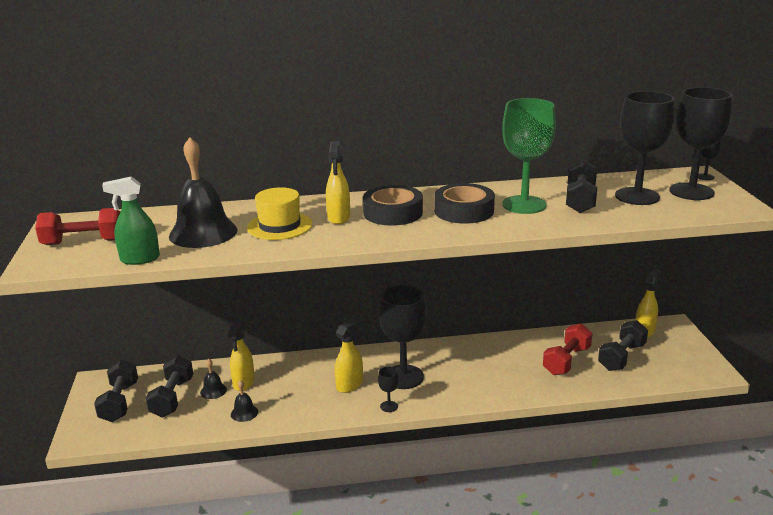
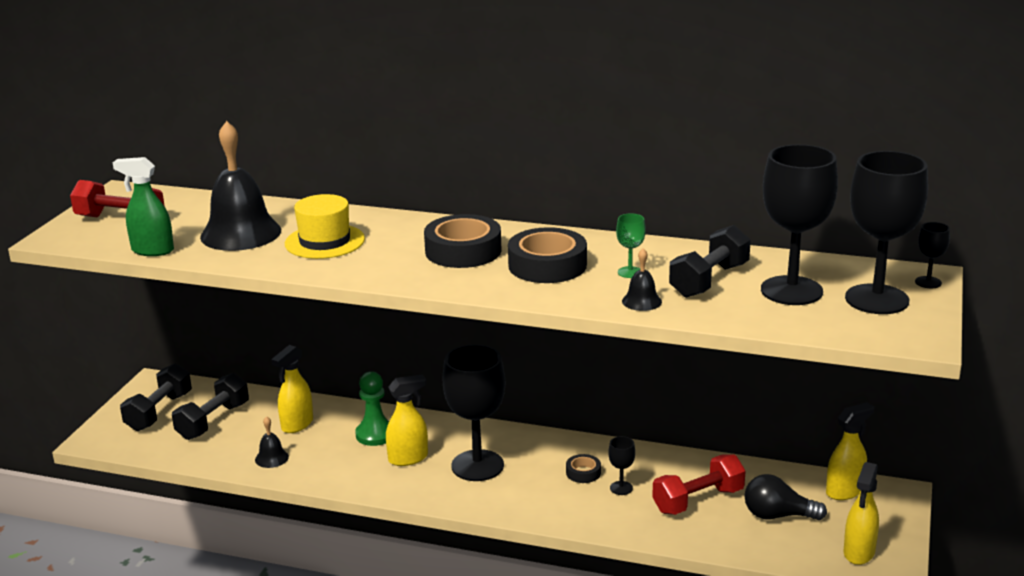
camera: 25 degrees right, 0 degrees up
black bell [200,359,227,399] -> black bell moved to [622,248,662,311]
yellow spray bottle [326,141,350,224] -> yellow spray bottle moved to [844,462,879,565]
black goblet [378,367,399,412] -> black goblet moved to [608,436,635,495]
green goblet [502,98,556,214] -> green goblet [616,213,646,278], size x0.42
black dumbbell [598,320,648,371] -> black light bulb [745,474,827,520]
none -> green pawn [355,371,389,446]
none -> black tape [566,454,601,483]

